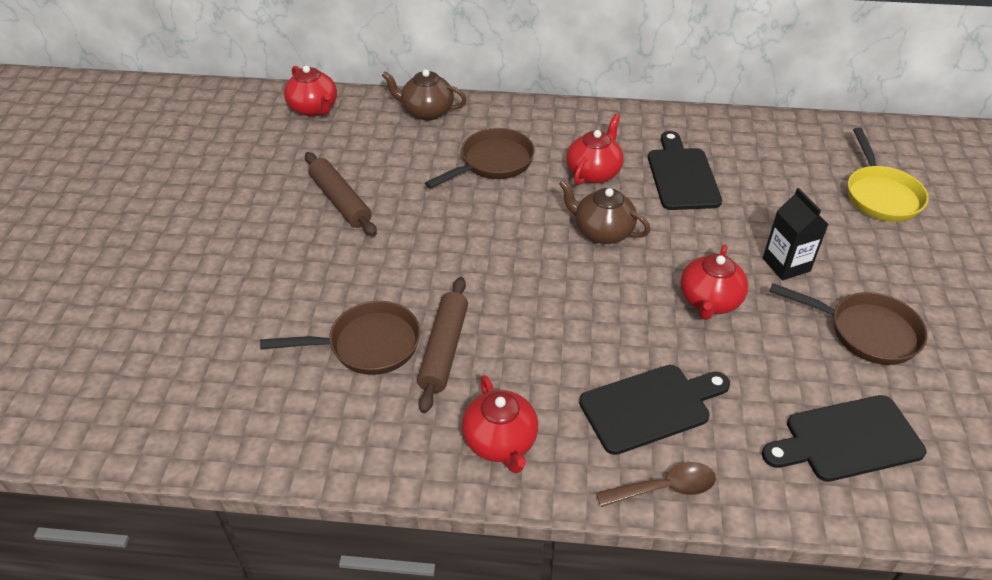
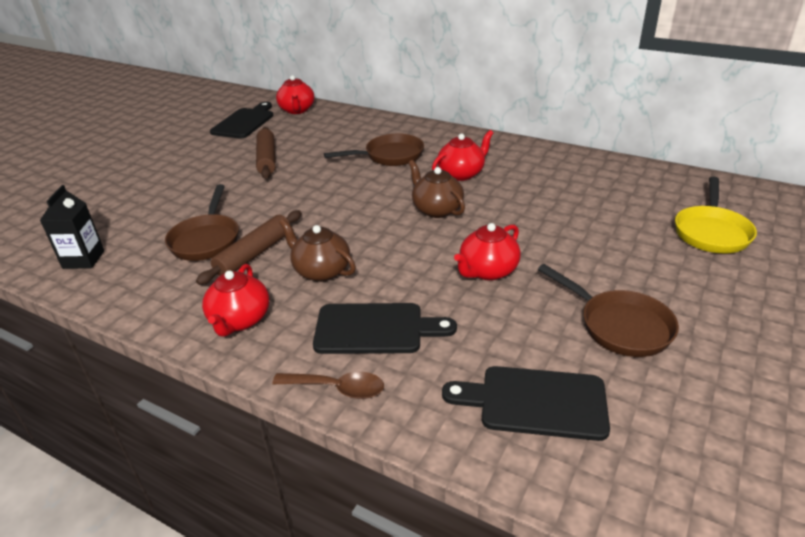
camera: 25 degrees right, 10 degrees down
brown pan [260,301,420,375] -> brown pan turned 75 degrees clockwise [165,184,239,261]
brown teapot [382,69,467,121] -> brown teapot moved to [279,219,356,282]
black cutting board [648,131,722,210] -> black cutting board moved to [210,102,274,139]
black carton [763,188,829,280] -> black carton moved to [40,185,104,269]

